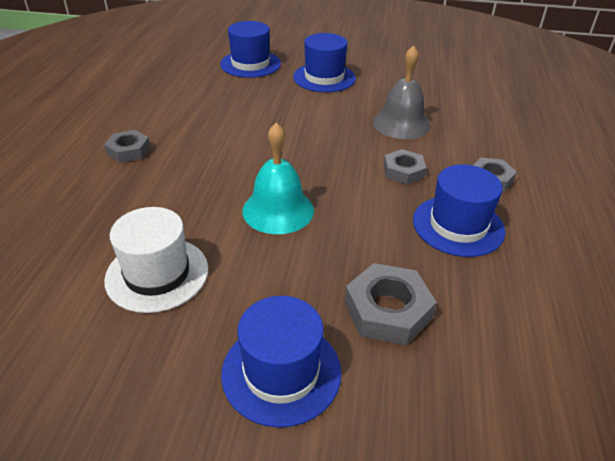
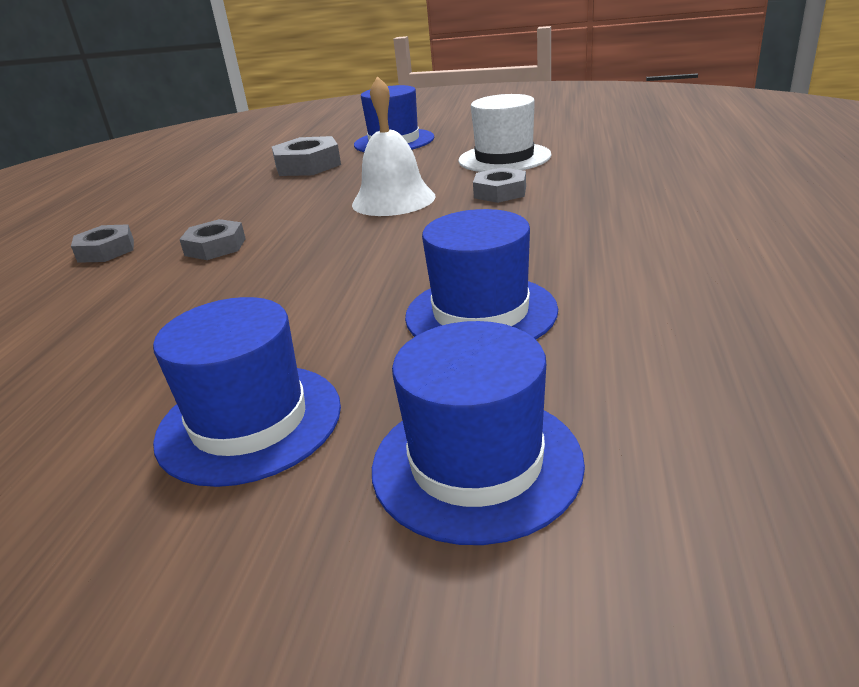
camera: 175 degrees left, 10 degrees down
grey nut [104,130,150,163] -> grey nut moved to [473,167,526,203]
turquoise bell [242,122,314,234] -> white bell [352,76,436,216]
grey bell [373,45,431,139] -> none
blue hat [413,164,505,257] -> blue hat moved to [405,209,558,339]

